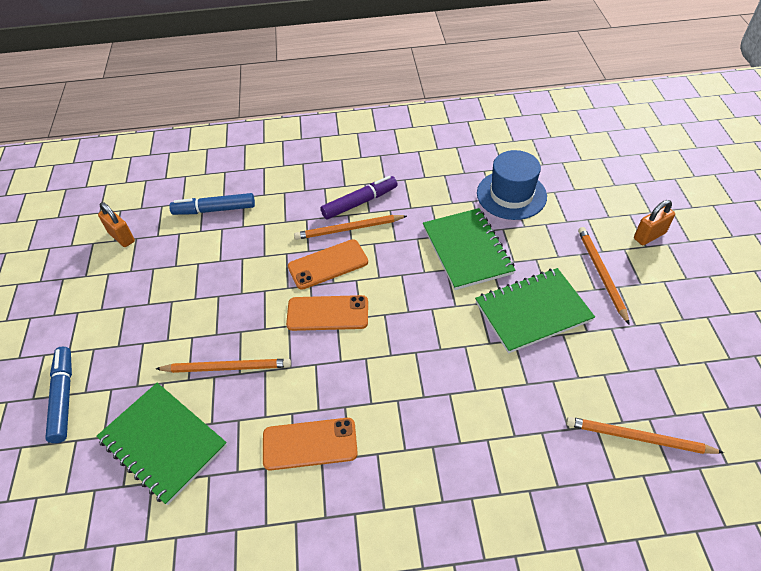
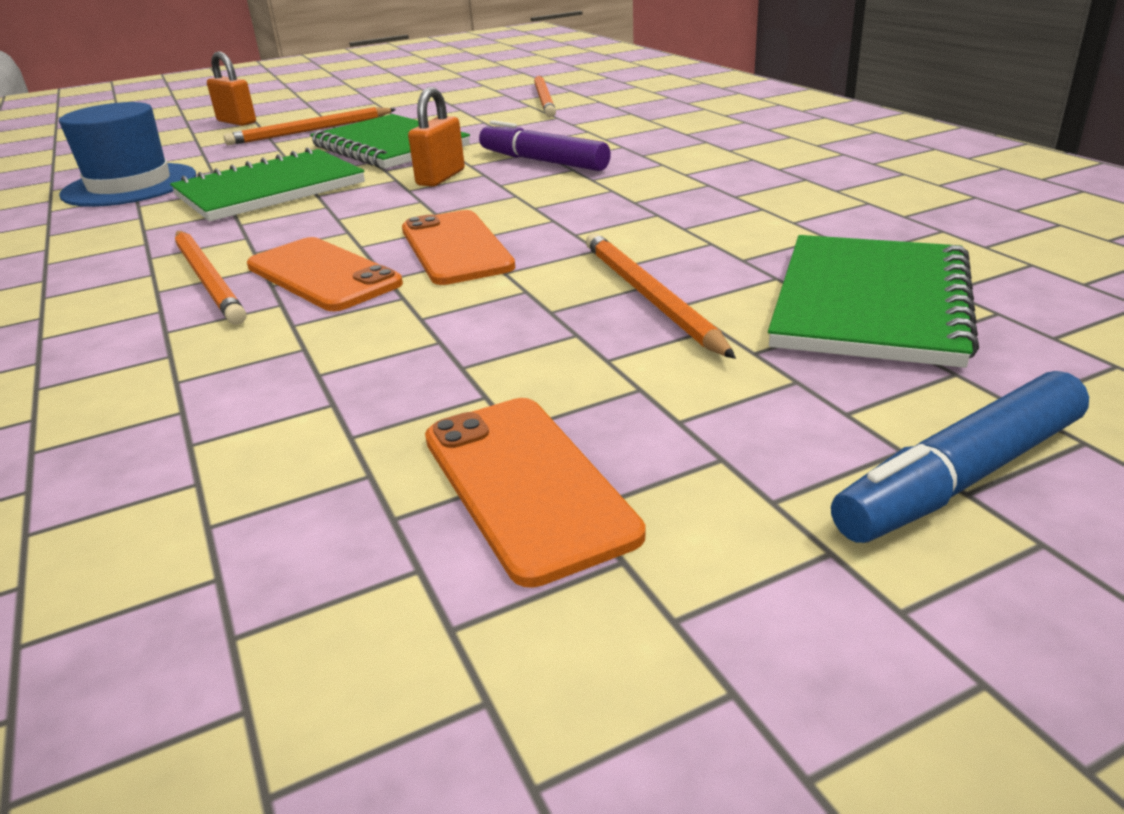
camera: 110 degrees left, 20 degrees down
orange padlock [98,202,135,247] -> orange padlock moved to [408,87,465,187]
blue marker [169,193,255,215] -> none
orange phone [263,418,358,471] -> orange phone moved to [425,398,646,588]
purple marker [321,176,398,220] -> purple marker moved to [479,120,611,171]

